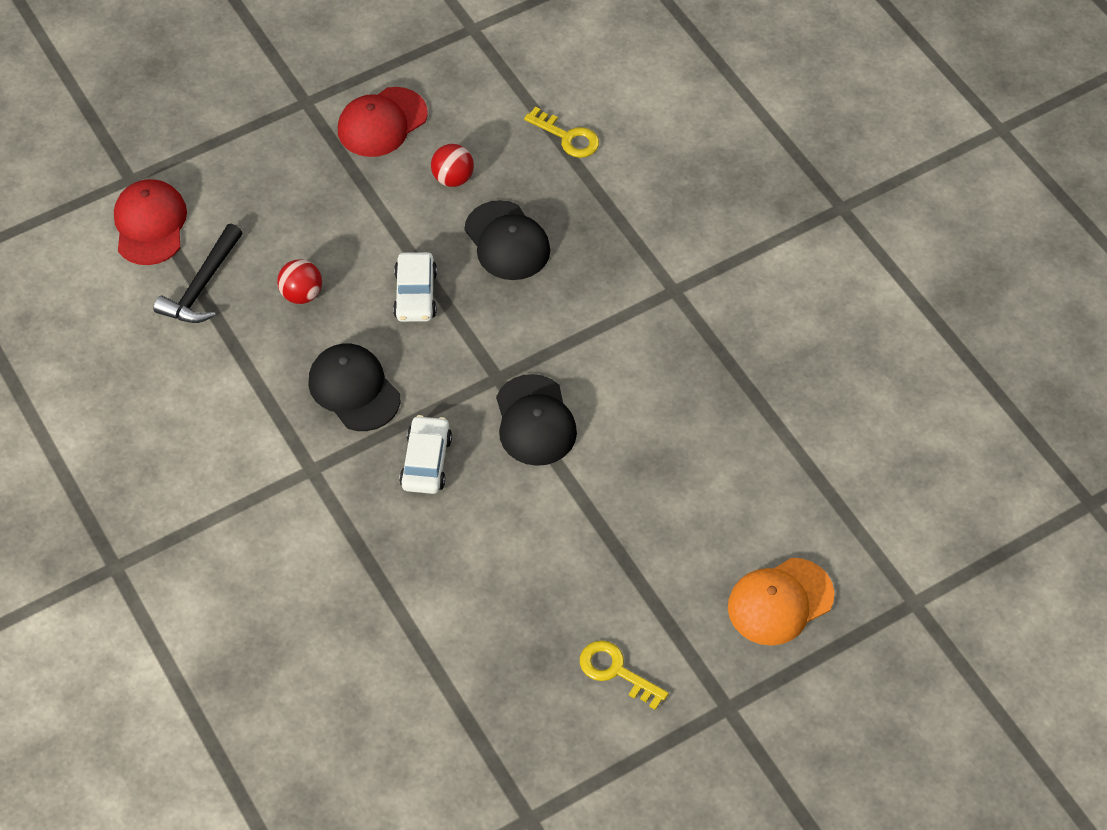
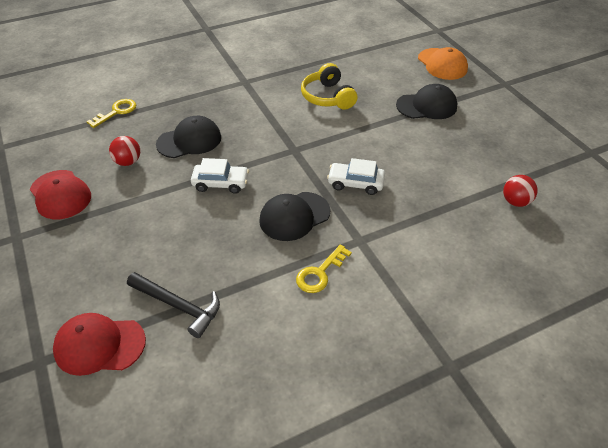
camera: 85 degrees left, 10 degrees down
red ball [277,259,322,304] -> red ball moved to [503,175,538,207]
black cap [496,374,577,466] -> black cap moved to [396,84,457,119]
yellow key [580,640,669,710] -> yellow key moved to [296,244,352,293]
none -> yellow headphones [301,63,357,110]

